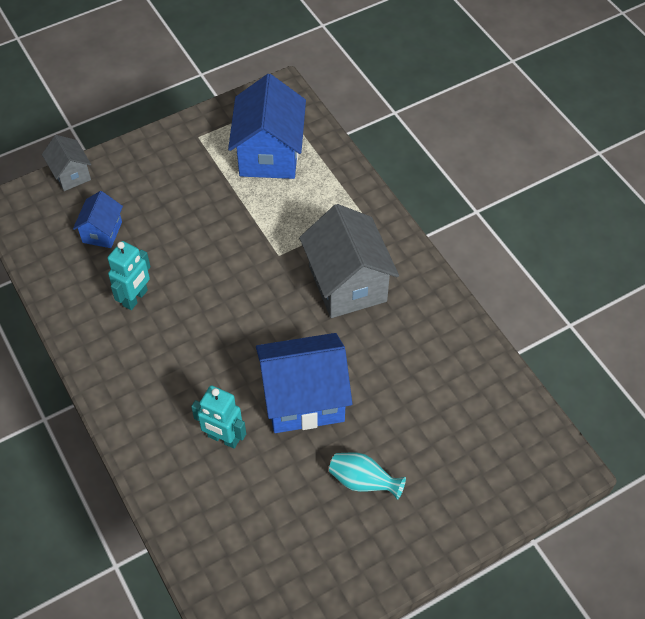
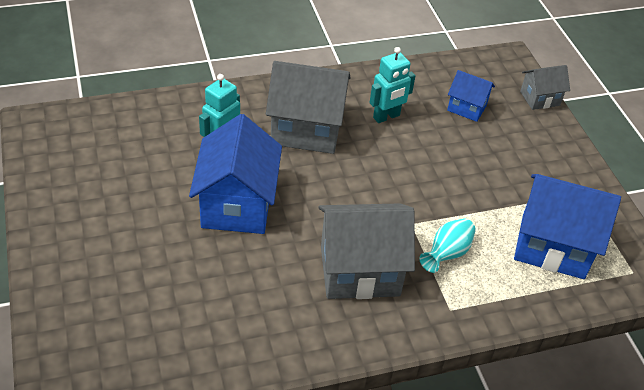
camera: 100 degrees right, 10 degrees down
turquoise robot [107,241,151,310] -> turquoise robot turned 75 degrees counterclockwise [370,47,416,123]
turquoise vase [329,453,406,500] -> turquoise vase moved to [419,218,476,273]
none -> grey house [266,61,351,154]

